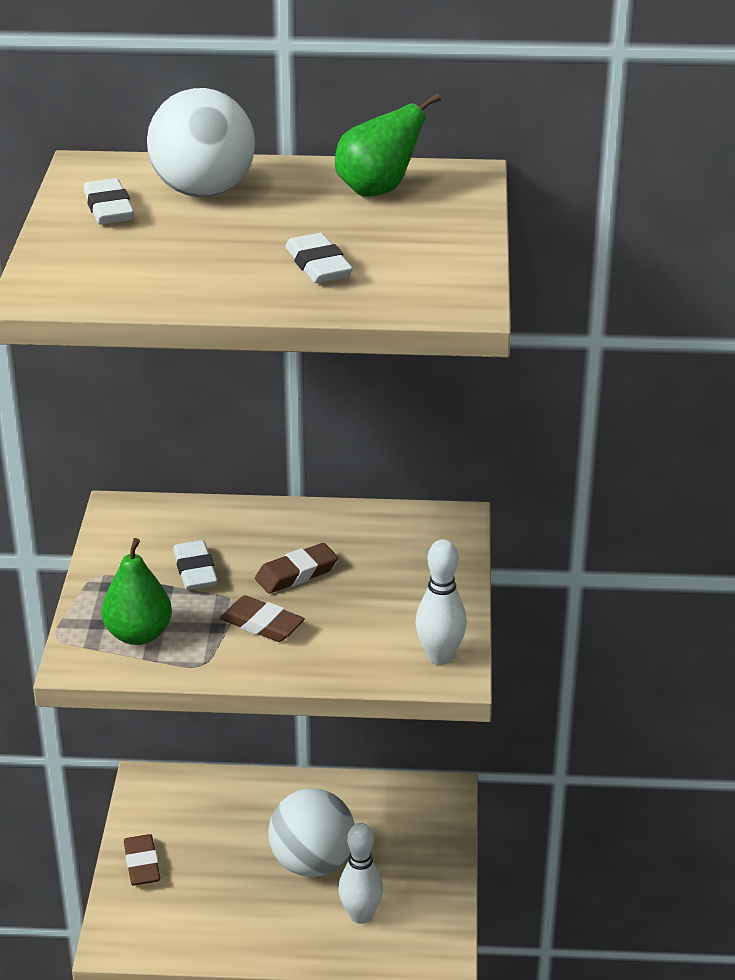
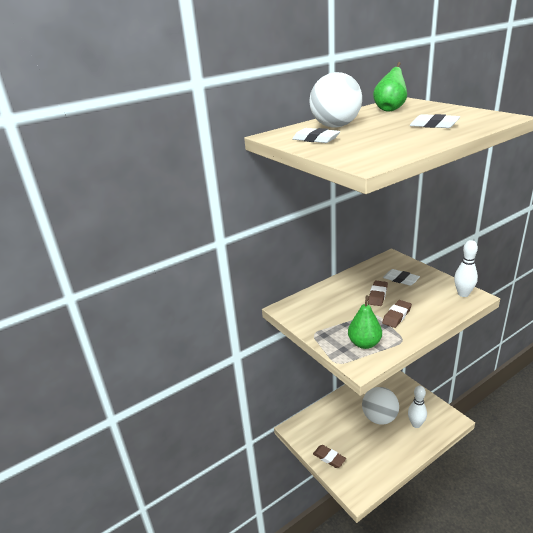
camera: 35 degrees left, 5 degrees down
white eraser [173,540,218,590] -> white eraser moved to [383,269,420,286]
brown eraser [220,595,305,642] -> brown eraser turned 45 degrees counterclockwise [382,300,412,328]

